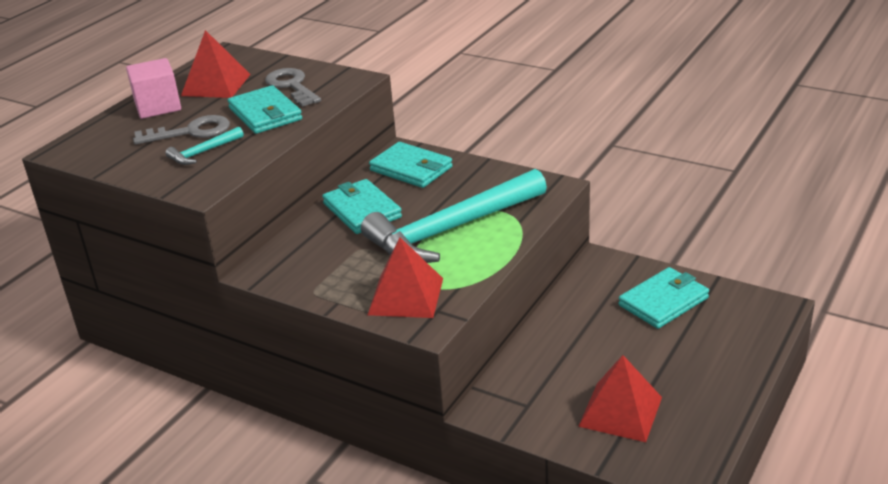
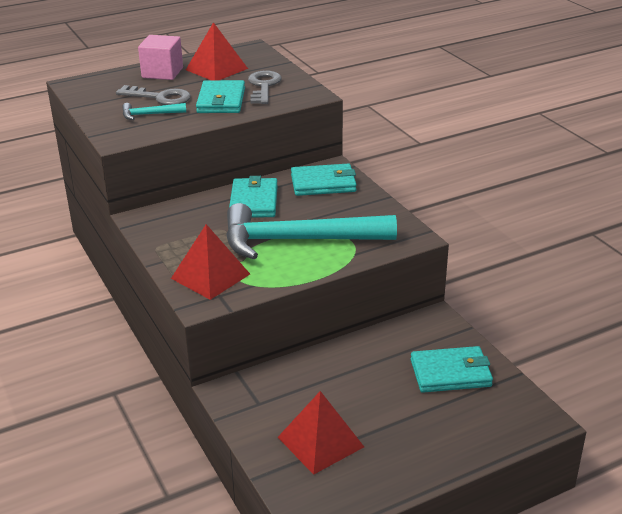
camera: 30 degrees right, 0 degrees up
turquoise wallet [369,142,453,188] -> turquoise wallet turned 75 degrees counterclockwise [291,163,357,196]

